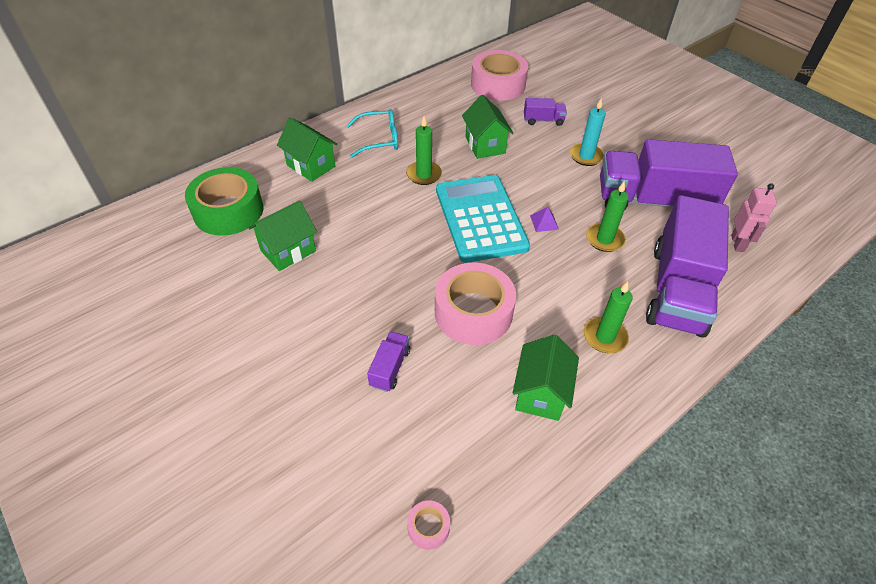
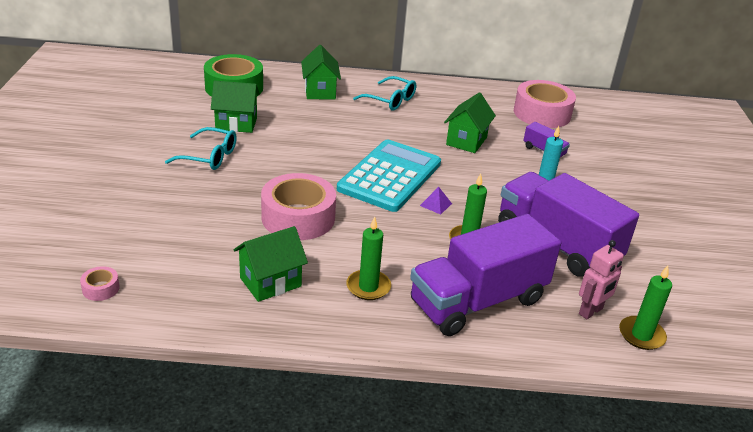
camera: 40 degrees right, 15 degrees down
purple truck [367,331,410,392] -> none
green candle [406,116,442,185] -> green candle moved to [619,266,672,350]
none -> turquoise glasses [165,127,237,170]

